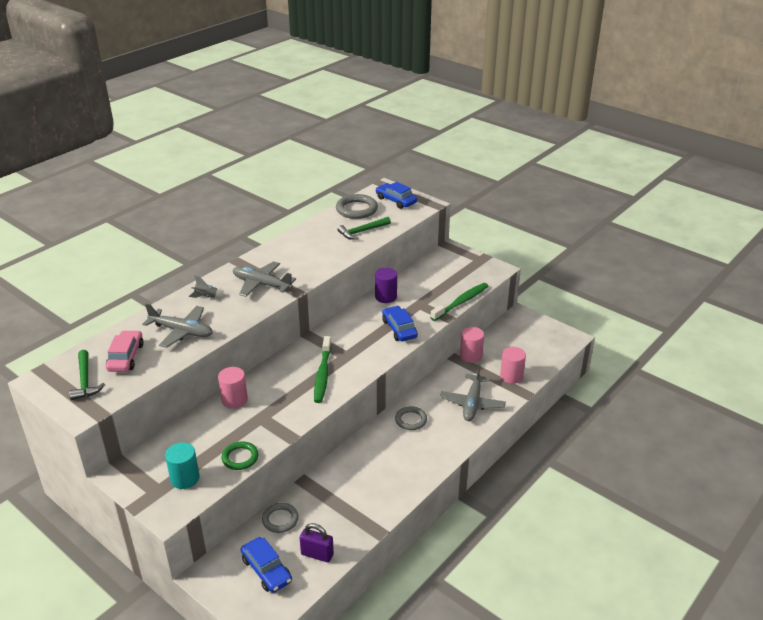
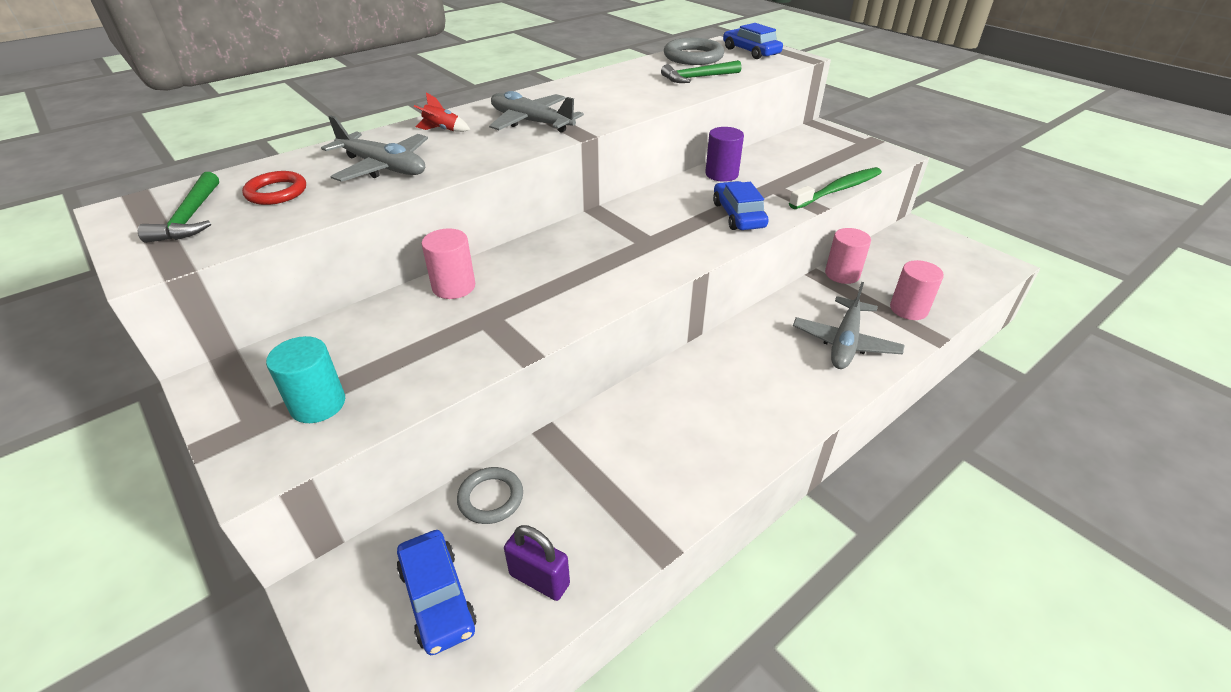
camera: 10 degrees right, 5 degrees up
pink car [106,330,144,372] -> red ring [242,171,306,205]
grey rocket [188,275,225,298] -> red rocket [414,93,470,132]
green ring [221,442,259,470] -> none
green toothbrush [314,336,331,403] -> none
grey ring [395,406,427,430] -> none

